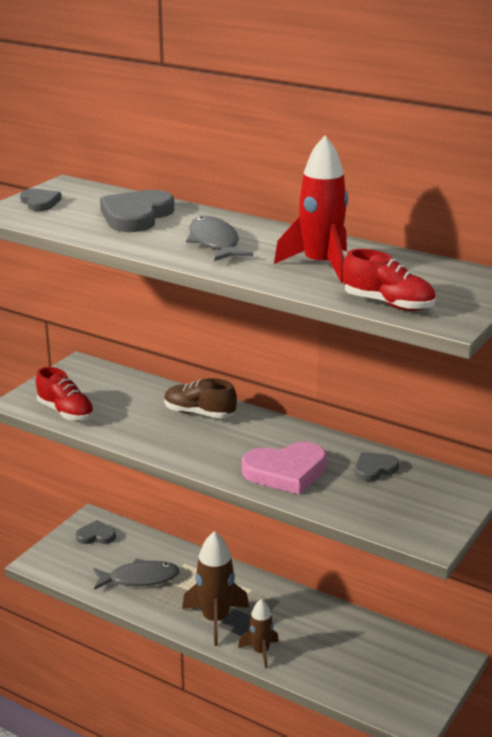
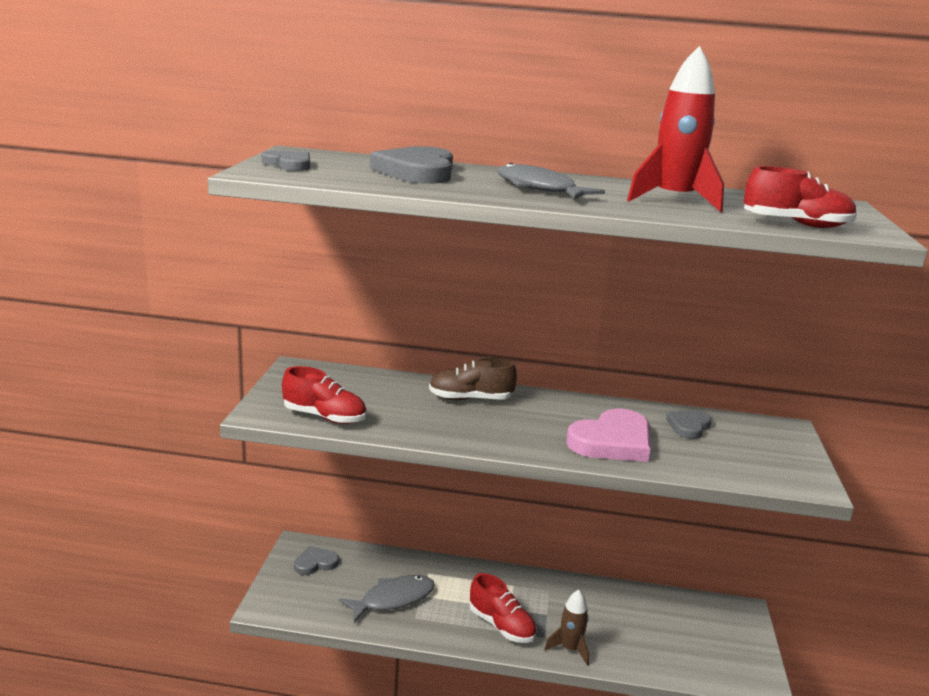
camera: 25 degrees left, 5 degrees down
brown rocket [182,531,249,646] -> red shoe [469,573,536,643]

